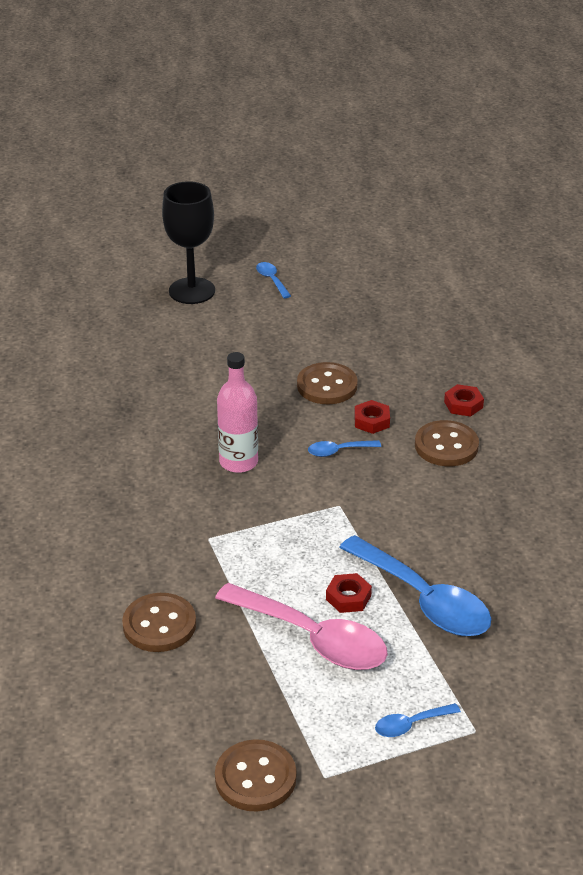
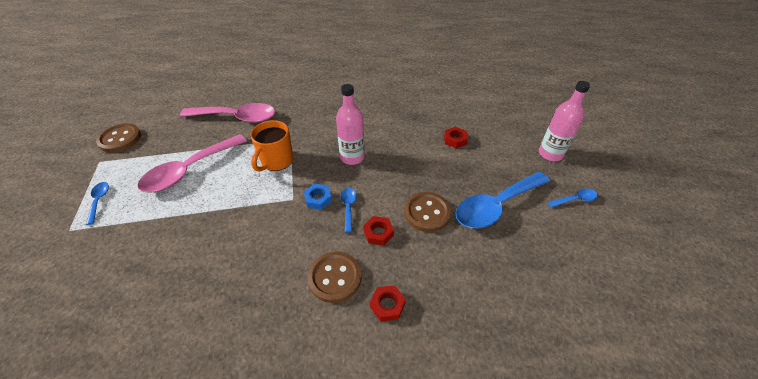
camera: 100 degrees right, 10 degrees up
brown button [122,593,196,652] -> pink spoon [180,103,275,123]
black goblet [162,181,215,304] -> pink bottle [539,81,590,161]
red nut [326,573,372,613] -> red nut moved to [444,127,468,149]
blue spoon [339,535,491,636] -> blue spoon moved to [456,172,550,228]
none -> orange mug [250,120,294,172]
none -> blue nut [303,183,332,210]

